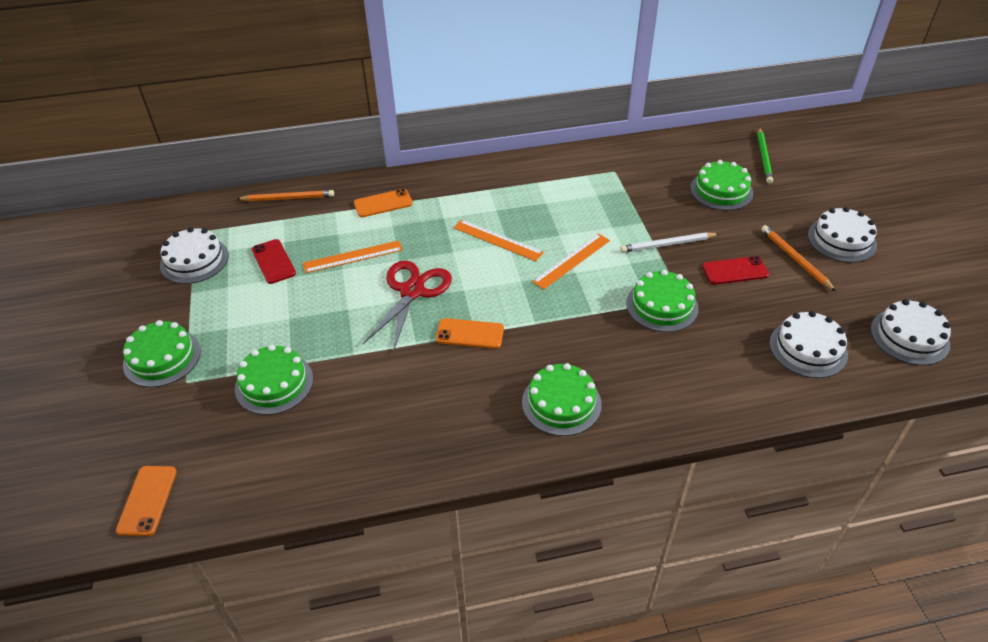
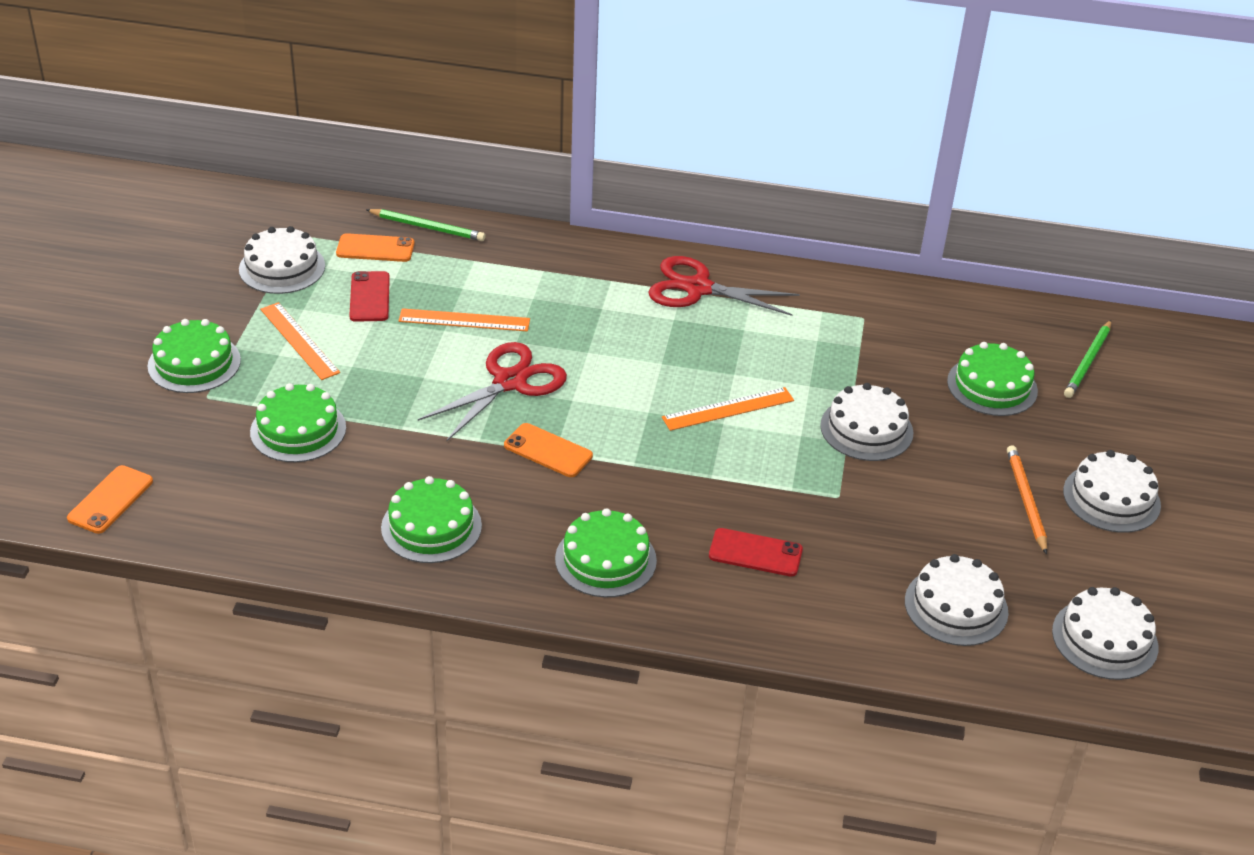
camera: 20 degrees right, 5 degrees down
orange pencil [237,190,334,201] -> green pencil [366,209,486,241]
orange phone [354,189,413,217] -> orange phone moved to [336,233,415,262]
orange ruler [453,219,544,261] -> orange ruler moved to [260,302,340,380]
white pencil [620,232,719,253] -> white cake [820,383,913,461]
green cake [626,270,699,332] -> green cake moved to [381,476,482,563]
red phone [702,256,769,285] -> red phone moved to [709,528,803,576]
none -> red scissors [648,256,800,316]

